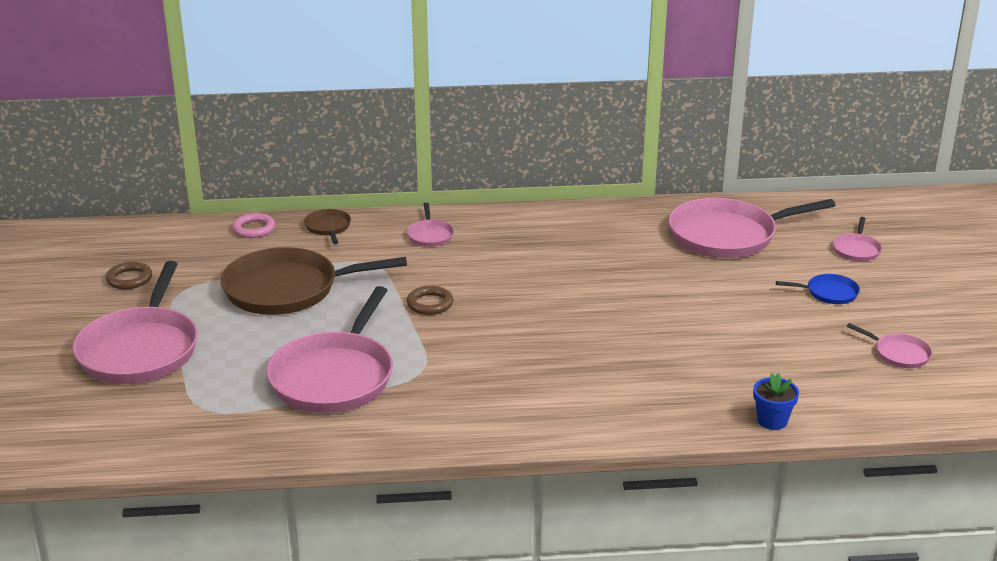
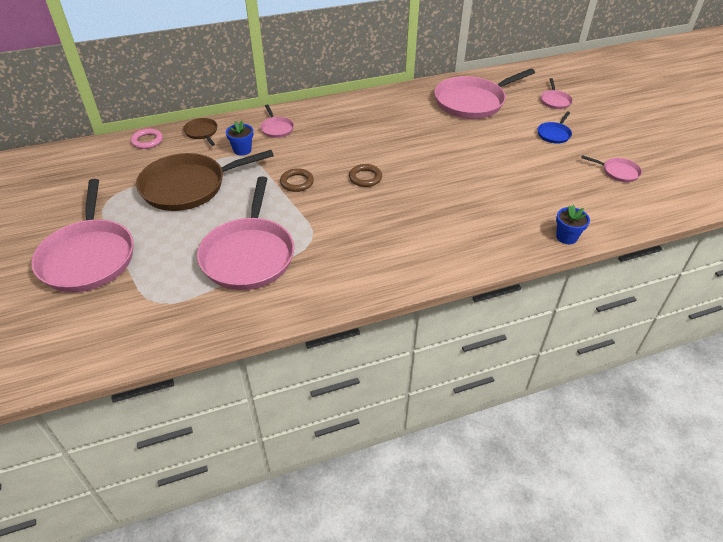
camera: 15 degrees left, 15 degrees up
brown ring [106,262,152,289] -> brown ring moved to [349,164,382,187]
blue pan [776,274,860,304] -> blue pan turned 135 degrees clockwise [537,112,572,144]
none -> blue flower pot [226,121,253,156]

